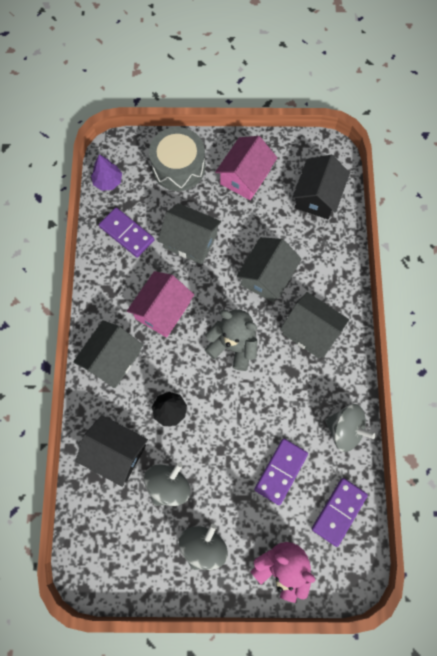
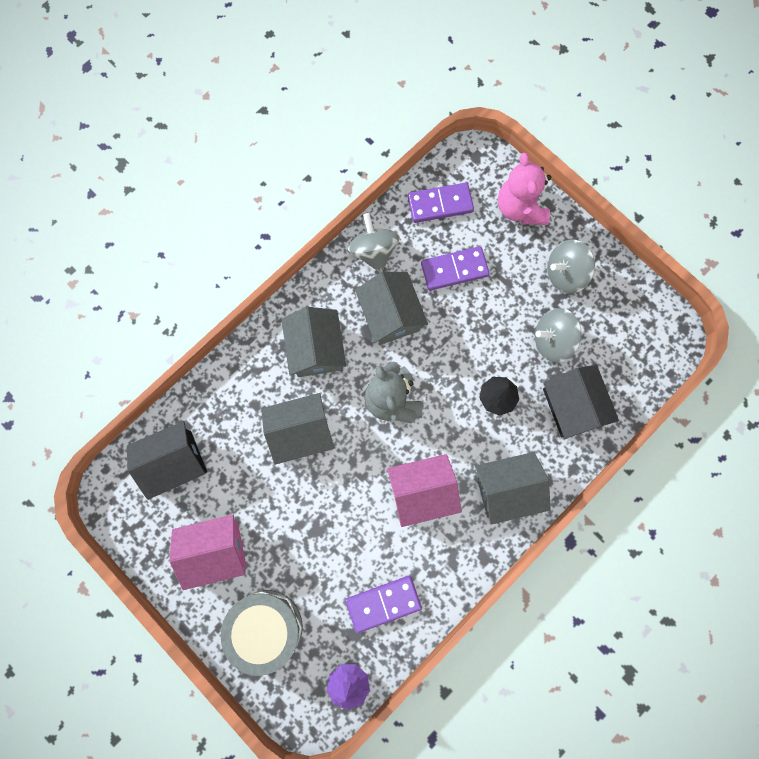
camera: 135 degrees left, 5 degrees up
purple domino [99,207,154,258] -> purple domino turned 75 degrees clockwise [346,576,422,633]
grey house [158,203,221,264] -> grey house moved to [355,272,428,345]

